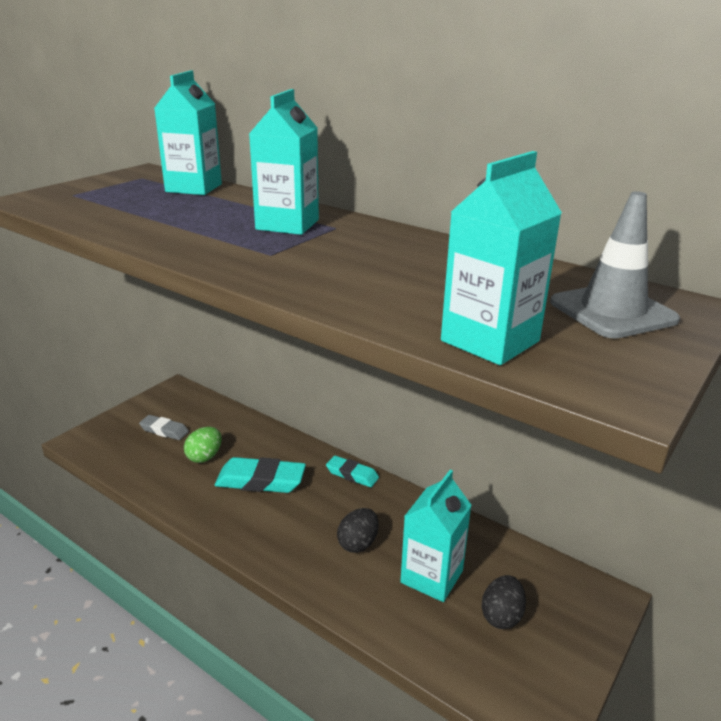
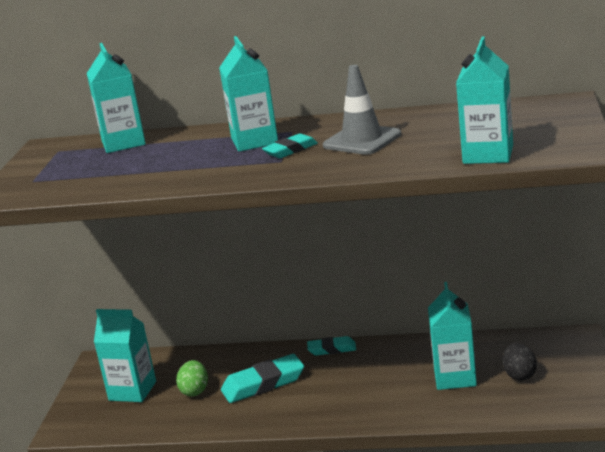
camera: 25 degrees left, 5 degrees down
grey eraser [139,415,189,440] -> turquoise carton [94,309,156,402]
black egg [337,508,379,553] -> none
grey traffic cone [550,191,680,339] -> grey traffic cone moved to [323,65,401,155]
none -> turquoise eraser [262,133,318,158]

